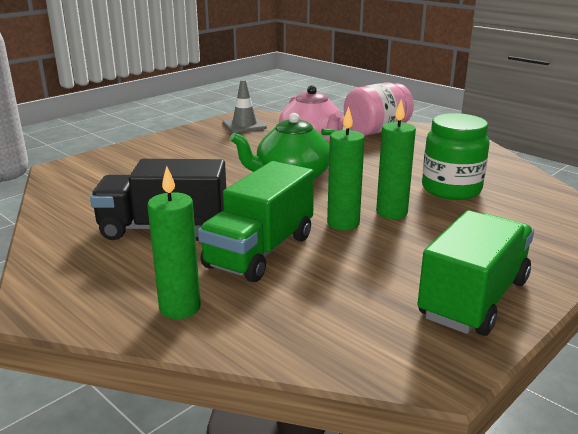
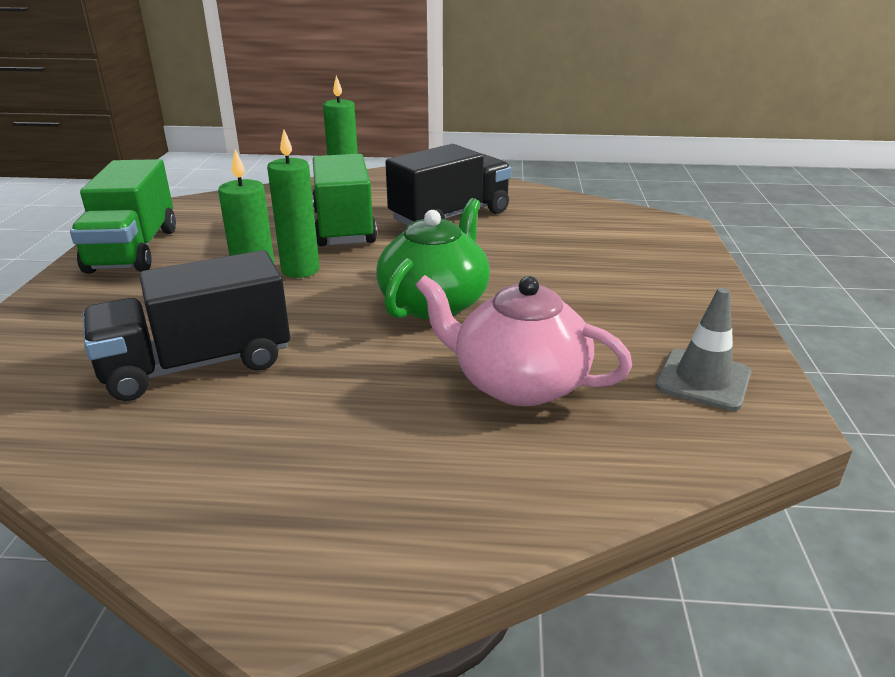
camera: 140 degrees right, 5 degrees up
pink jar [344,82,414,136] -> none
green jar [422,113,489,200] -> black truck [83,250,290,401]

